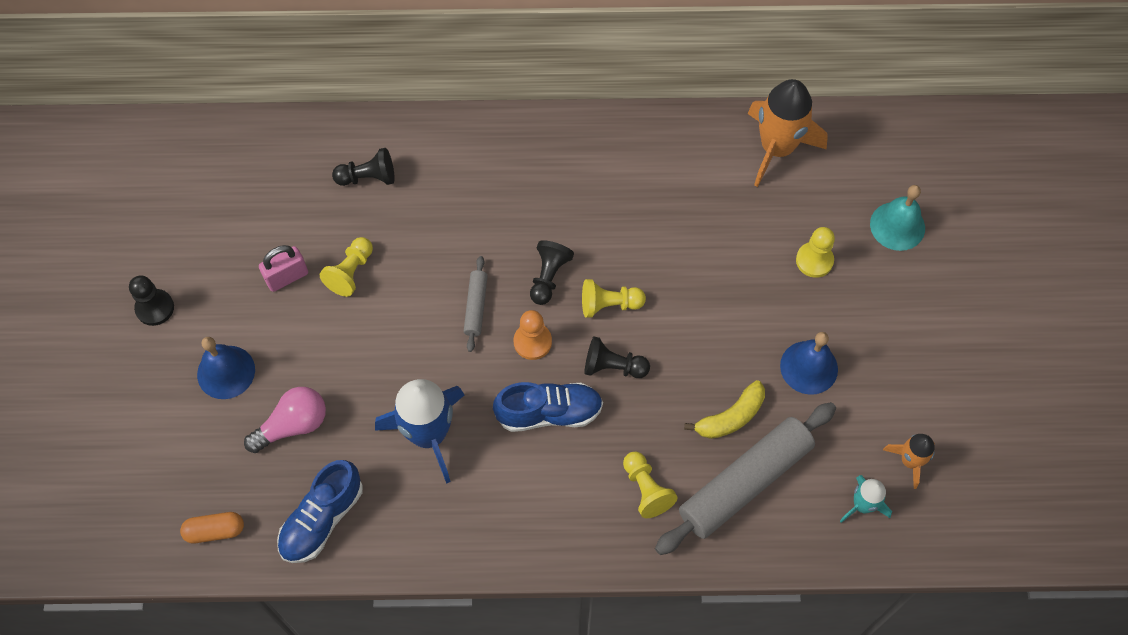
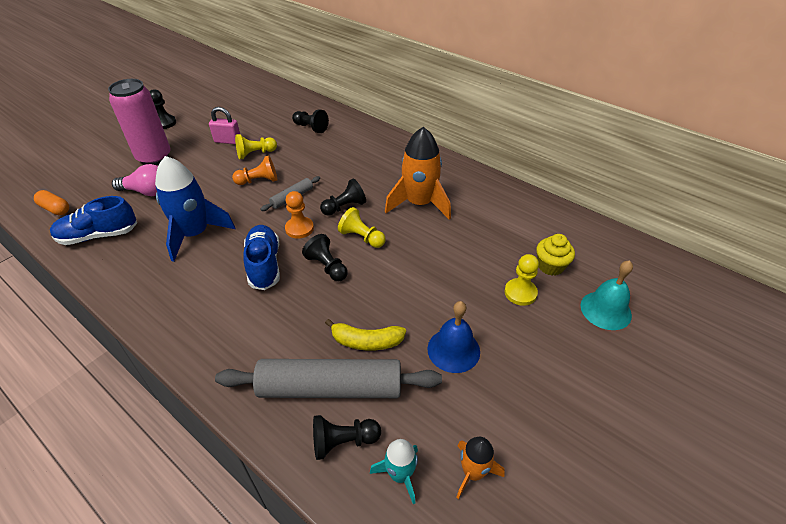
camera: 40 degrees right, 20 degrees down
blue bell [197,337,255,399] -> pink can [108,79,171,165]
blue shoe [493,382,603,432] -> blue shoe turned 135 degrees counterclockwise [243,225,280,290]
yellow pawn [623,452,678,518] -> none
orange rocket [748,79,828,187] -> orange rocket moved to [385,127,451,220]
none -> orange pawn [232,155,277,185]
none -> black pawn [313,415,381,460]
none -> yellow cupcake [536,234,575,276]

